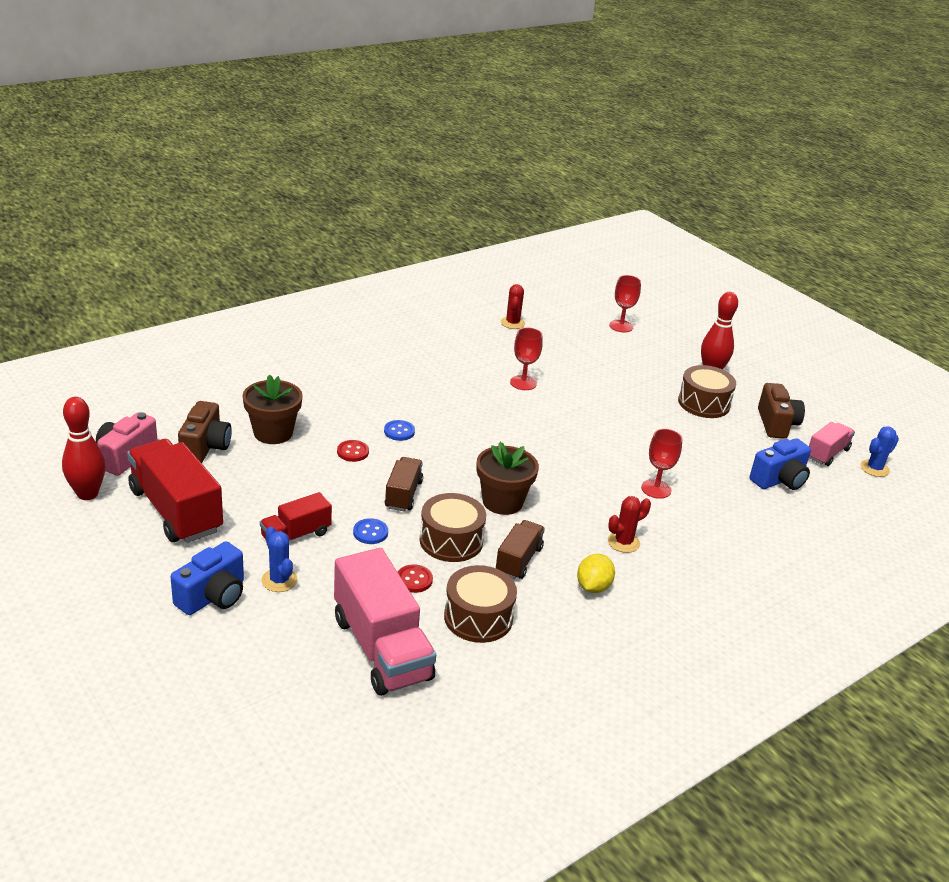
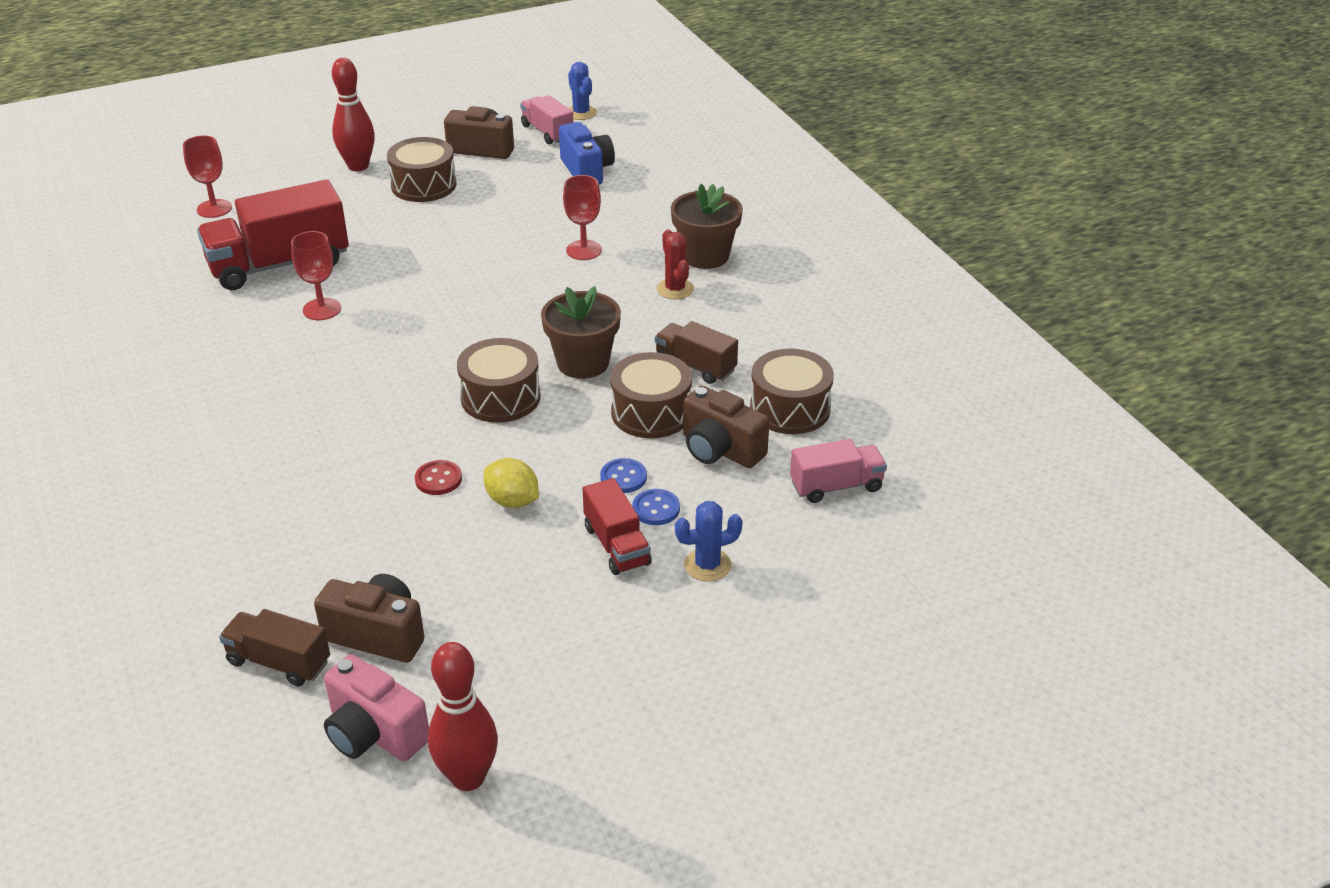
camera: 75 degrees left, 5 degrees up
red truck [127,439,223,543] -> red truck moved to [197,180,349,290]
blue camera [170,541,244,615] -> none
brown flower pot [242,375,303,444] -> brown flower pot moved to [671,184,743,269]
pink truck [334,548,436,696] -> pink truck [790,439,887,503], size x0.54
blue button [384,420,415,441] -> blue button moved to [632,489,680,525]
brown truck [385,457,423,512] -> brown truck moved to [219,609,330,687]
red button [398,564,433,593] -> brown camera [683,386,769,468]
red cactus [501,284,525,329] -> none
yellow lemon [577,554,615,593] -> yellow lemon moved to [484,458,539,508]
none -> brown drum [457,338,541,423]

